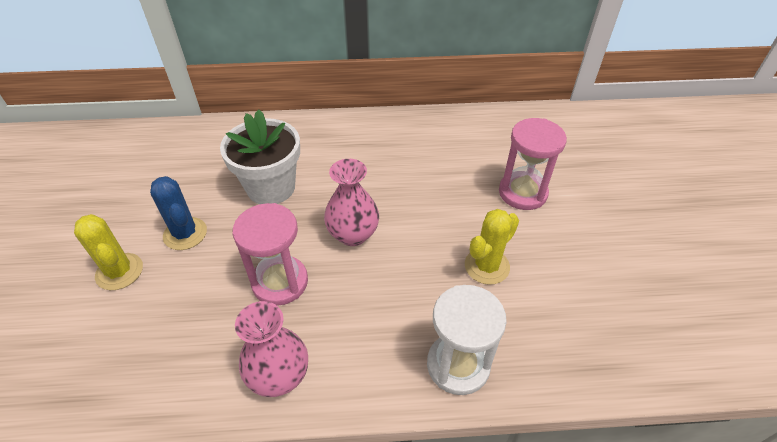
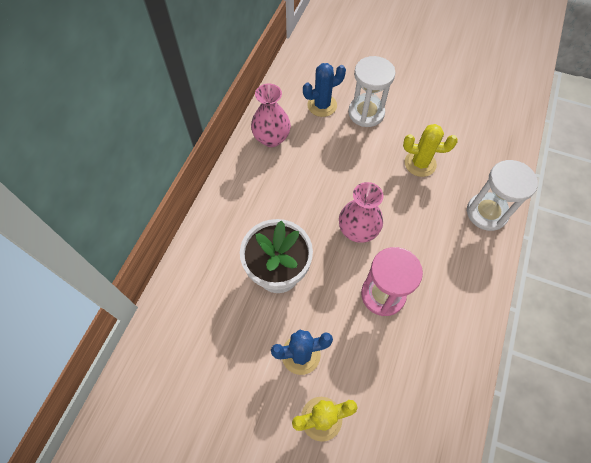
camera: 65 degrees left, 15 degrees up
pink vase [235,301,308,397] -> pink vase moved to [251,84,291,147]
yellow cactus [465,209,519,285] -> yellow cactus turned 60 degrees counterclockwise [403,124,458,177]
pink hourglass [499,118,567,210] -> white hourglass [348,56,396,127]
none -> blue cactus [303,63,346,117]

